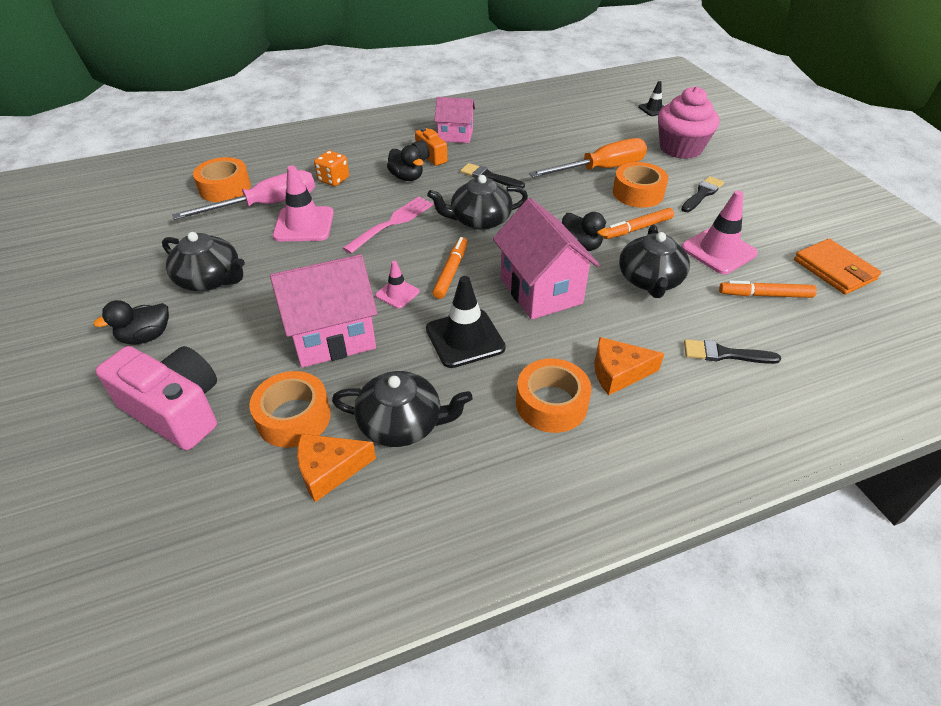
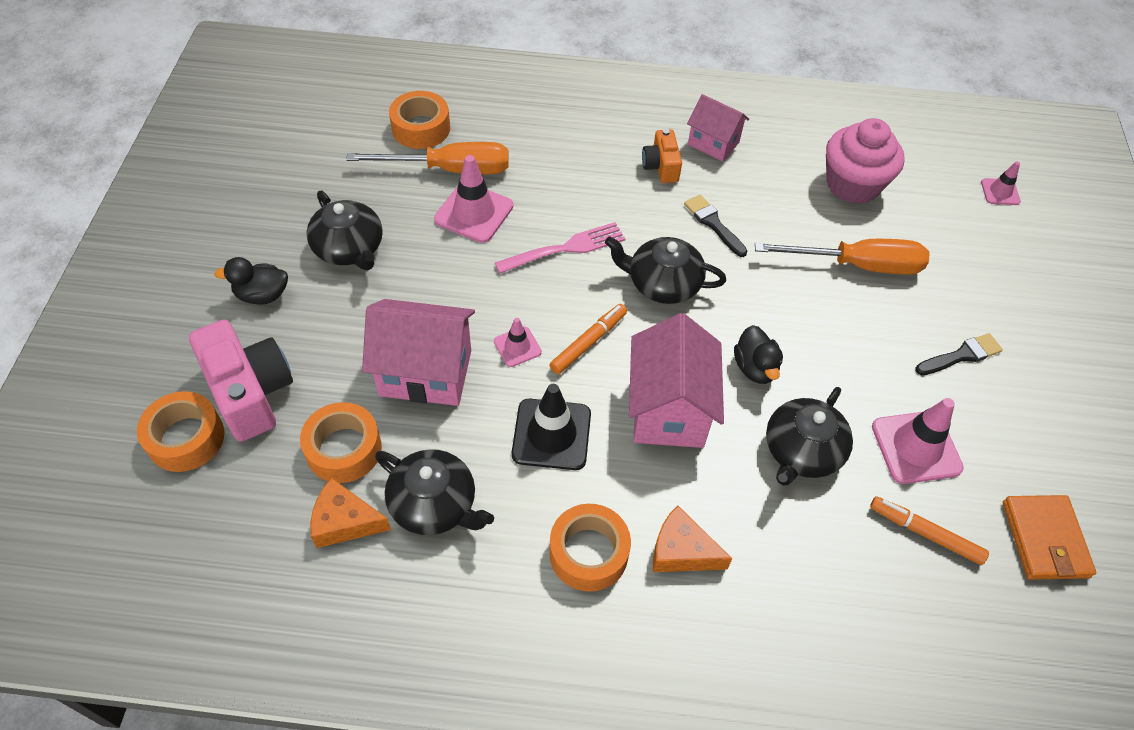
camera: 25 degrees right, 10 degrees up
pink screwdriver [172,170,315,220] -> orange screwdriver [346,142,509,174]
orange dice [314,151,349,186] -> none
black duck [387,145,424,181] -> none
orange marker [603,208,674,239] -> none
orange tape [613,162,668,208] -> orange tape moved to [137,391,224,472]
black traffic cone [638,81,664,116] -> pink traffic cone [981,161,1021,205]
pink cupcake [658,86,719,159] -> pink cupcake moved to [826,118,905,204]
black brush [684,339,781,364] -> none

